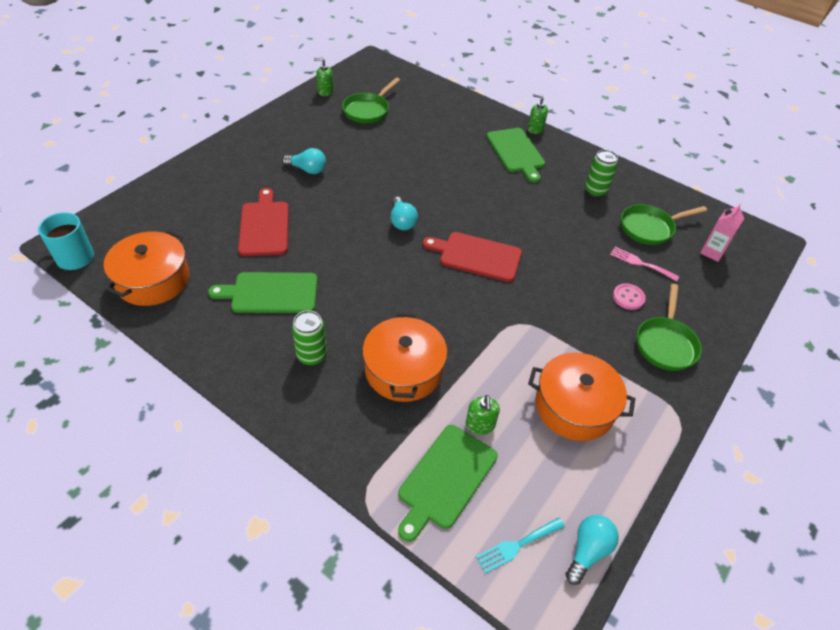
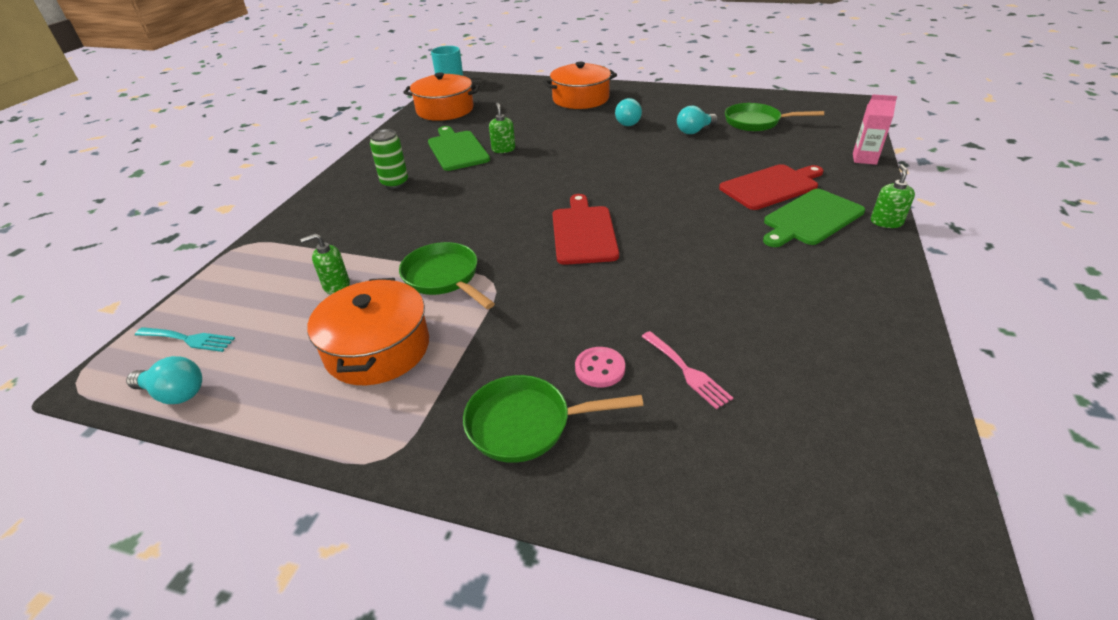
camera: 75 degrees right, 10 degrees down
red cutting board [238,188,289,256] -> red cutting board moved to [719,164,824,210]
green soap dispenser [314,58,333,96] -> green soap dispenser moved to [489,102,515,153]
orange pot [362,313,448,402] -> orange pot moved to [543,62,617,109]
turquoise light bulb [391,197,418,230] -> turquoise light bulb moved to [677,106,718,134]
green cutting board [398,425,498,542] -> none
turquoise fork [476,517,565,574] -> turquoise fork turned 150 degrees clockwise [135,327,235,352]
green can [585,150,618,197] -> none
pink fork [610,247,679,281] -> pink fork turned 135 degrees clockwise [641,331,733,409]
green pan [621,204,707,245] -> green pan moved to [399,242,495,309]
pink carton [700,203,744,262] -> pink carton moved to [853,94,897,165]

